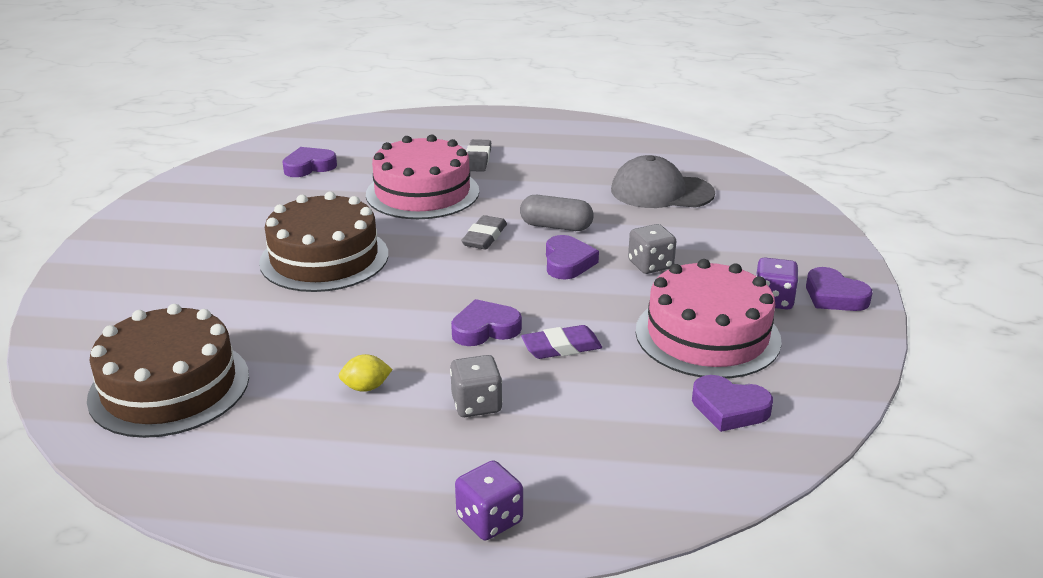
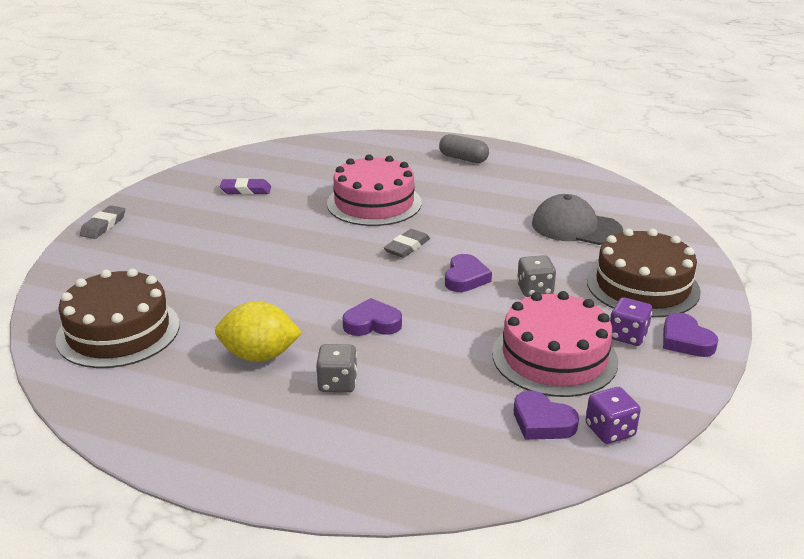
camera: 15 degrees right, 0 degrees up
brown cake [259,192,388,292] -> brown cake moved to [587,228,701,317]
purple heart [282,147,337,177] -> none
yellow lemon [339,354,393,392] -> yellow lemon [215,301,302,362], size x2.02
purple dice [455,460,523,540] -> purple dice moved to [586,387,641,444]
grey eraser [466,139,491,172] -> grey eraser moved to [80,205,125,239]
grey capsule [520,195,594,231] -> grey capsule moved to [439,134,489,163]
purple eraser [521,325,602,359] -> purple eraser moved to [220,178,271,195]

